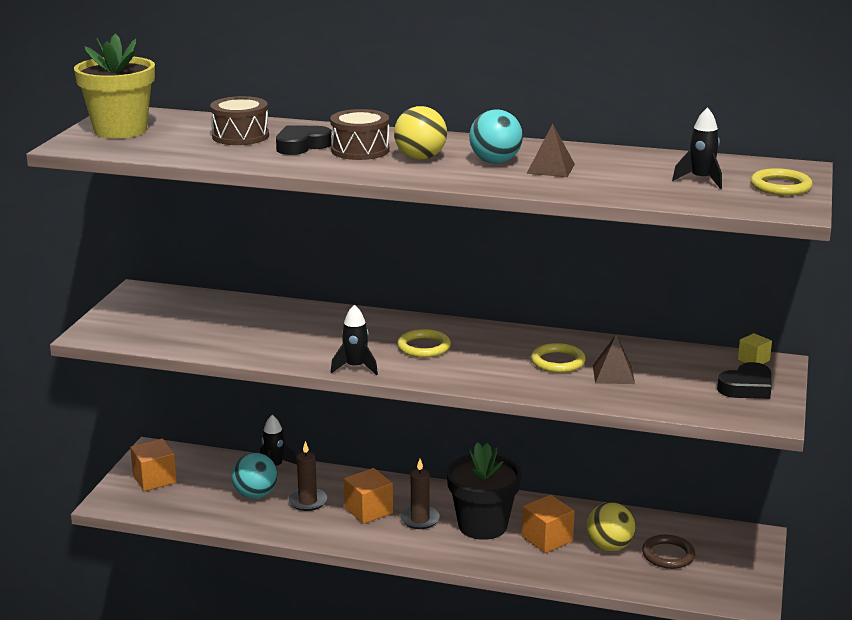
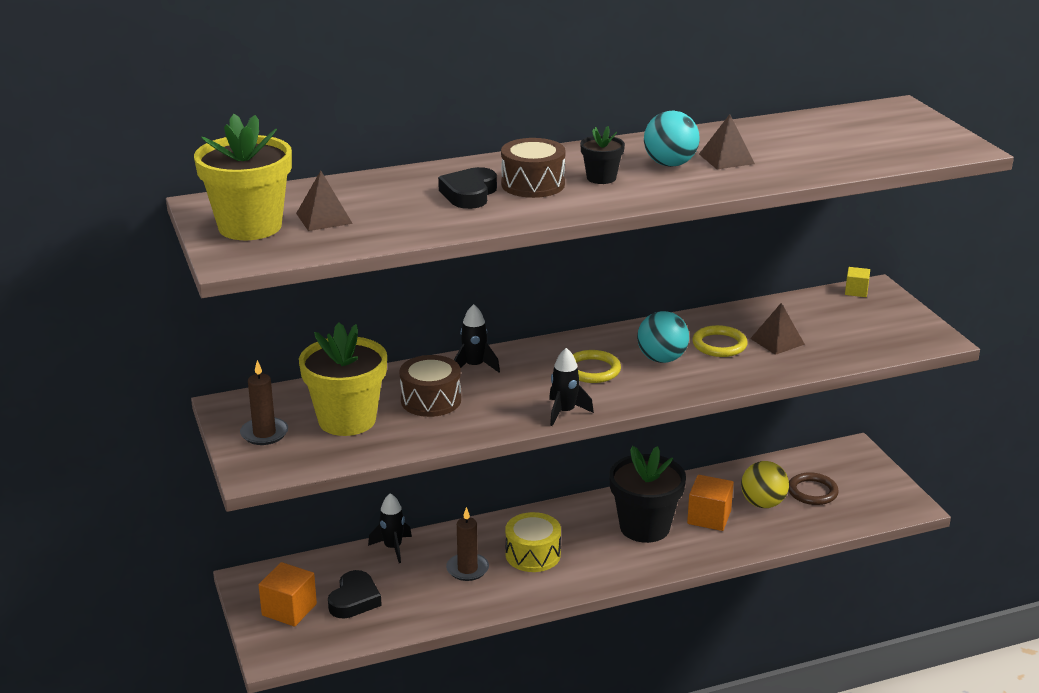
camera: 35 degrees left, 5 degrees up
brown drum [210,96,269,145] -> brown drum moved to [400,355,461,417]
turquoise ball [232,453,278,498] -> turquoise ball moved to [637,311,689,363]
orange cube [344,468,393,524] -> yellow drum [505,512,561,572]
yellow ball [394,106,447,160] -> black flower pot [580,126,625,184]
brown candle [400,459,440,529] -> brown candle moved to [240,360,288,445]
black rocket [672,107,722,189] -> black rocket moved to [454,304,500,372]
black heart [717,362,772,399] -> black heart moved to [328,570,382,619]
yellow ring [750,168,812,196] -> none
none -> brown pyramid [296,171,353,231]
none -> yellow flower pot [299,323,387,436]

